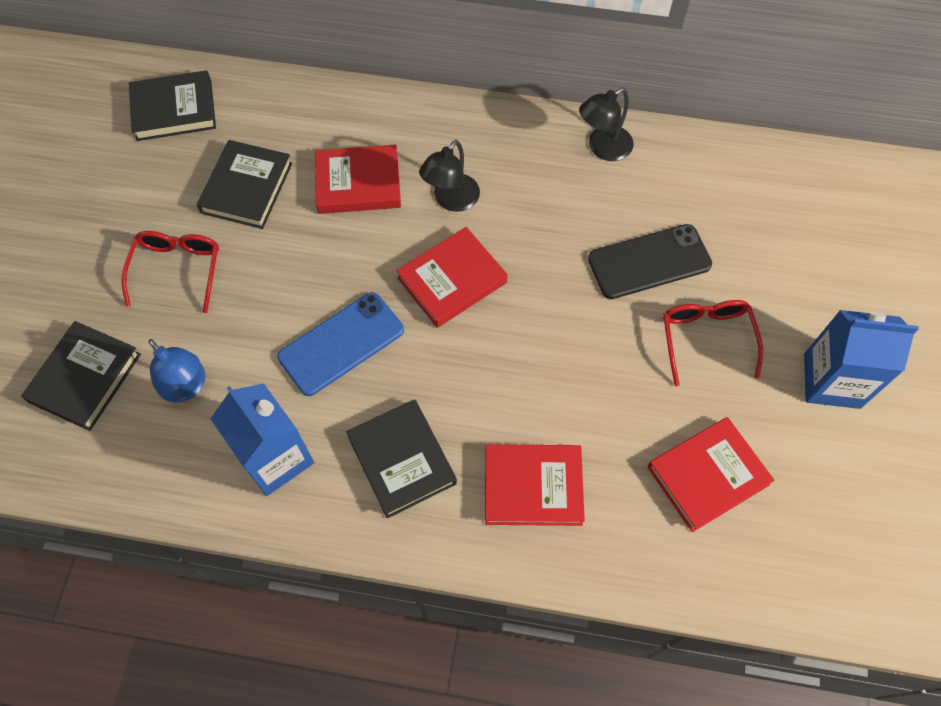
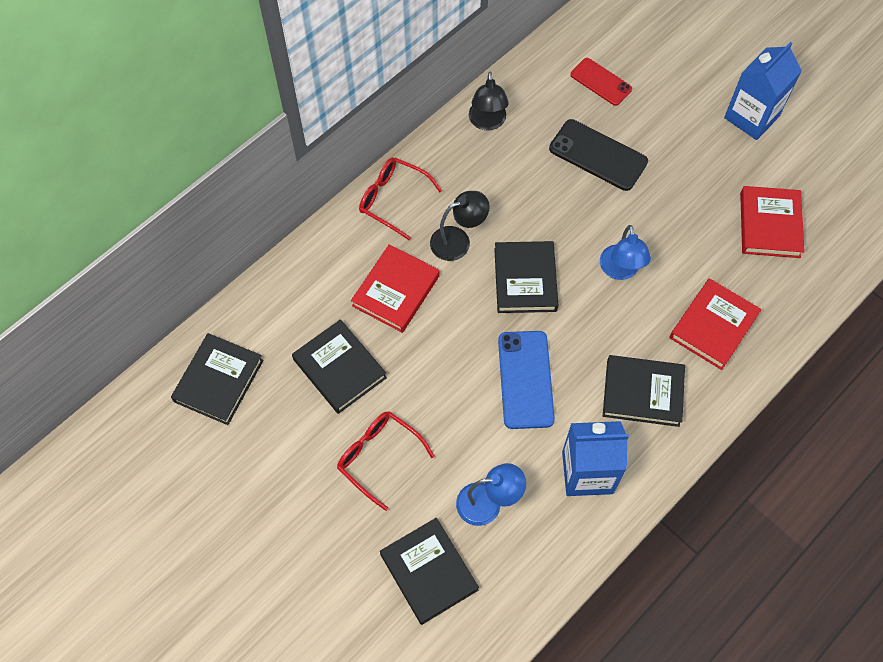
camera: 55 degrees left, 0 degrees up
red book [396,227,508,328] -> black book [494,241,558,313]
black lamp [419,140,480,212] -> black lamp turned 90 degrees counterclockwise [430,191,490,261]
black phone [588,224,712,299] -> black phone turned 75 degrees counterclockwise [549,119,648,191]
red glasses [663,300,763,386] -> red glasses moved to [359,157,442,240]
none -> red phone [570,58,632,106]
none -> blue lamp [600,225,651,280]

